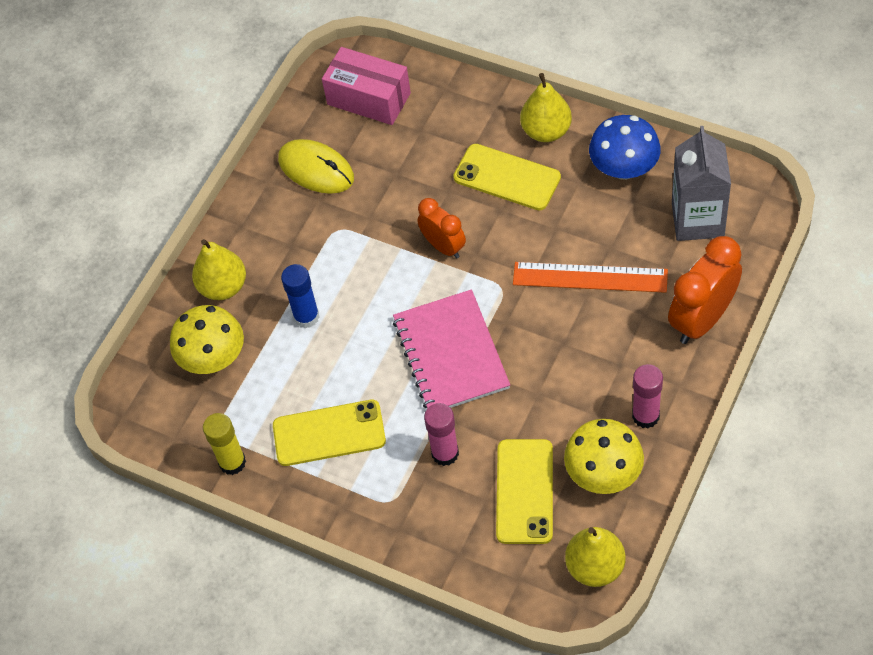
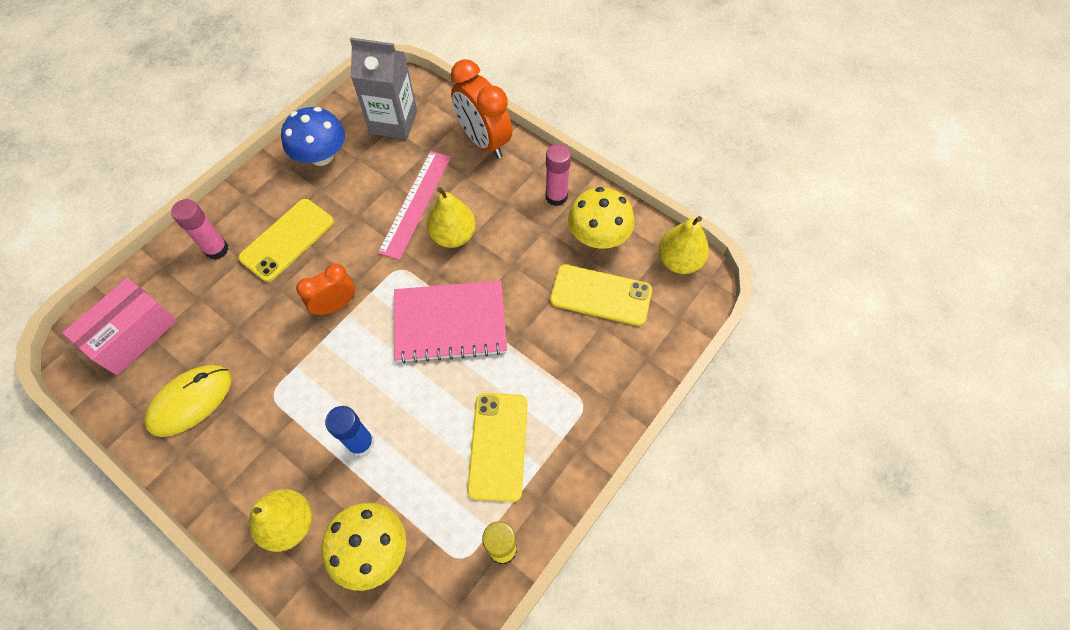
camera: 85 degrees left, 5 degrees up
pink glue stick [424,403,459,466] -> pink glue stick moved to [171,199,228,260]
orange ruler [513,262,668,293] -> pink ruler [378,151,451,260]
yellow pear [520,73,572,142] -> yellow pear moved to [427,187,476,248]

